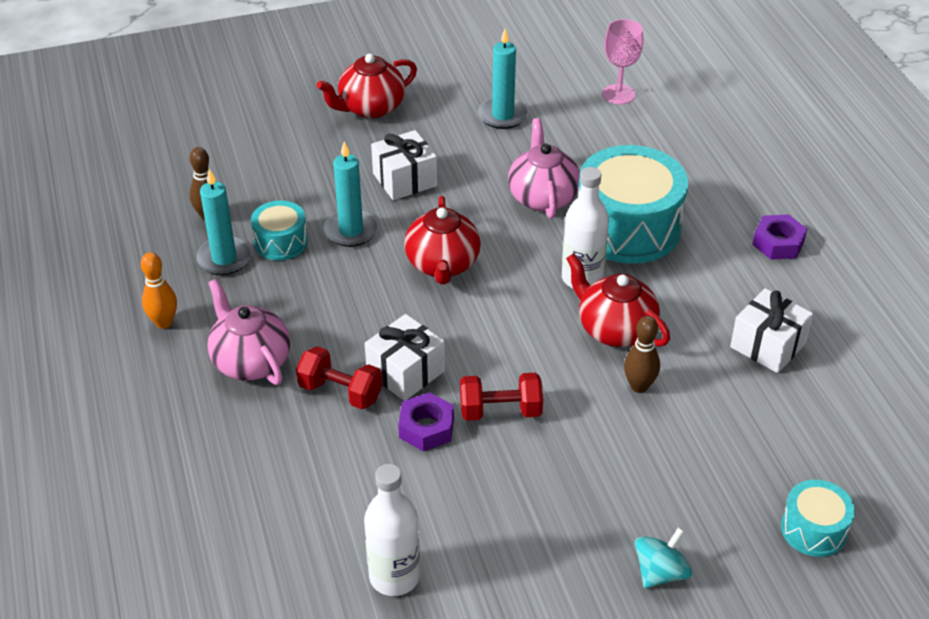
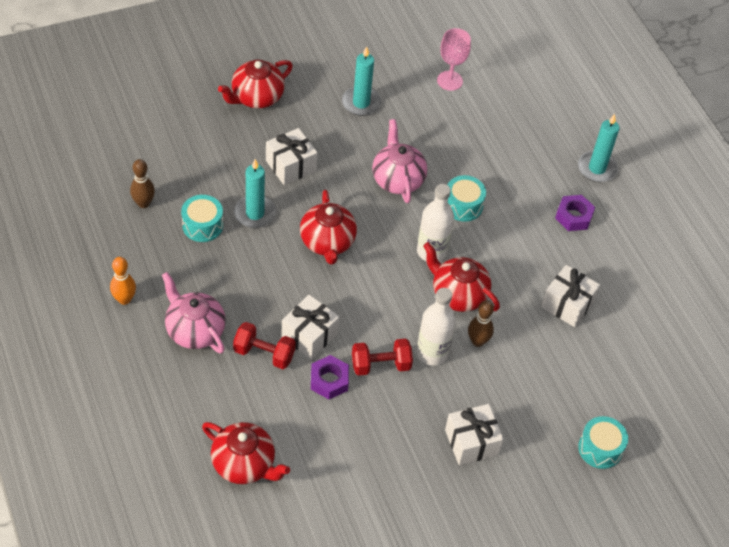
camera: 10 degrees left, 10 degrees up
turquoise candle [195,169,252,275] -> turquoise candle moved to [578,114,619,182]
white bottle [364,464,420,596] -> white bottle moved to [417,288,456,366]
turquoise drum [578,145,688,264] -> turquoise drum [447,175,486,222], size x0.50
turquoise spinning top [635,527,692,588] -> none
none -> red teapot [202,422,290,484]
none -> white gift [445,404,504,465]

